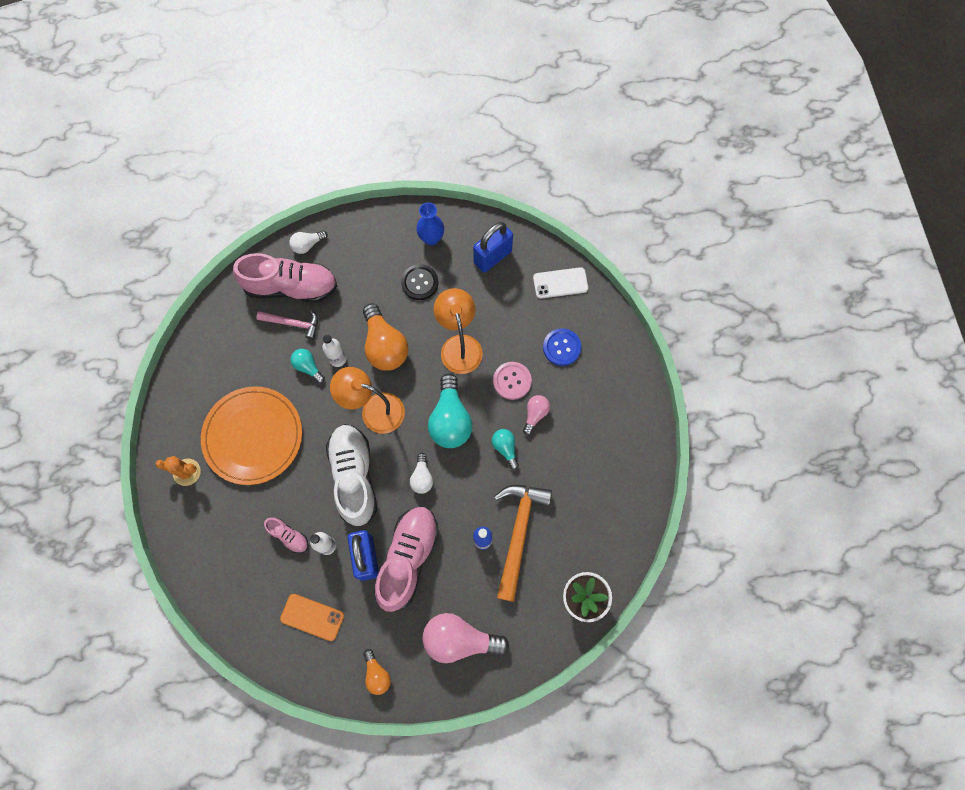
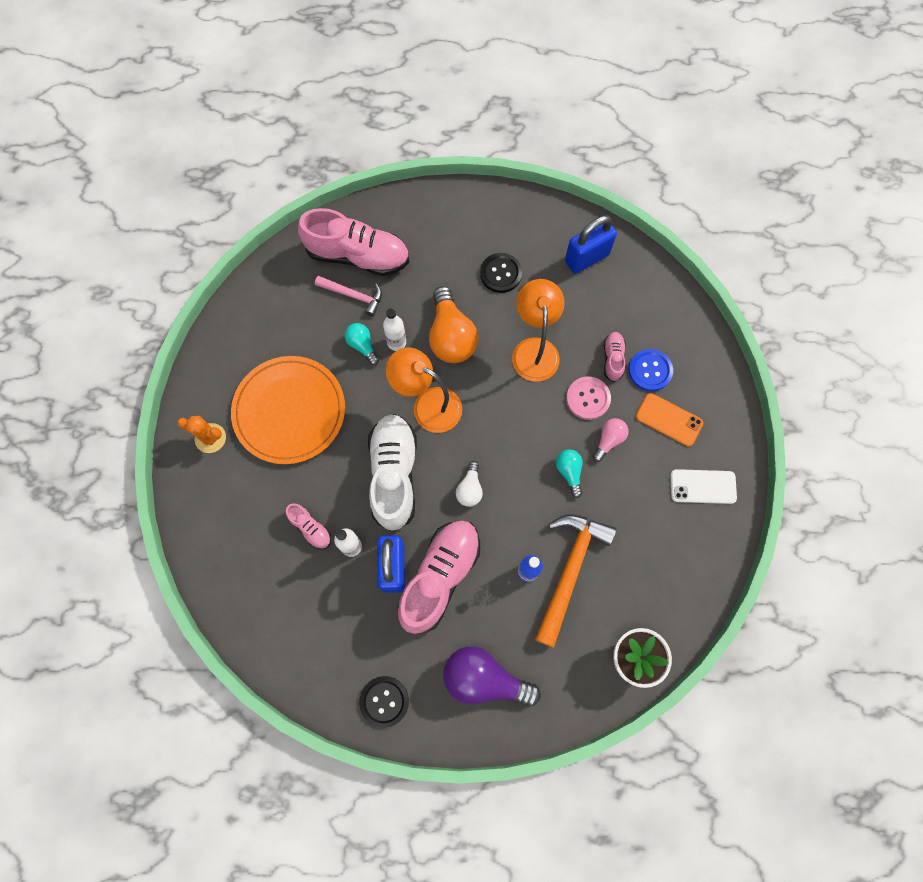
camera: 10 degrees right, 0 degrees up
orange phone [280,594,344,641] -> orange phone moved to [636,393,703,446]
white light bulb [289,231,328,254] -> none
orange light bulb [364,649,391,695] -> black button [359,676,409,728]
blue vase [416,202,444,246] -> none
pink light bulb [422,613,509,663] -> purple light bulb [443,646,541,707]
turquoise light bulb [428,373,472,448] -> none
white phone [533,267,588,299] -> white phone moved to [670,469,737,504]
none -> pink shoe [604,332,626,382]

